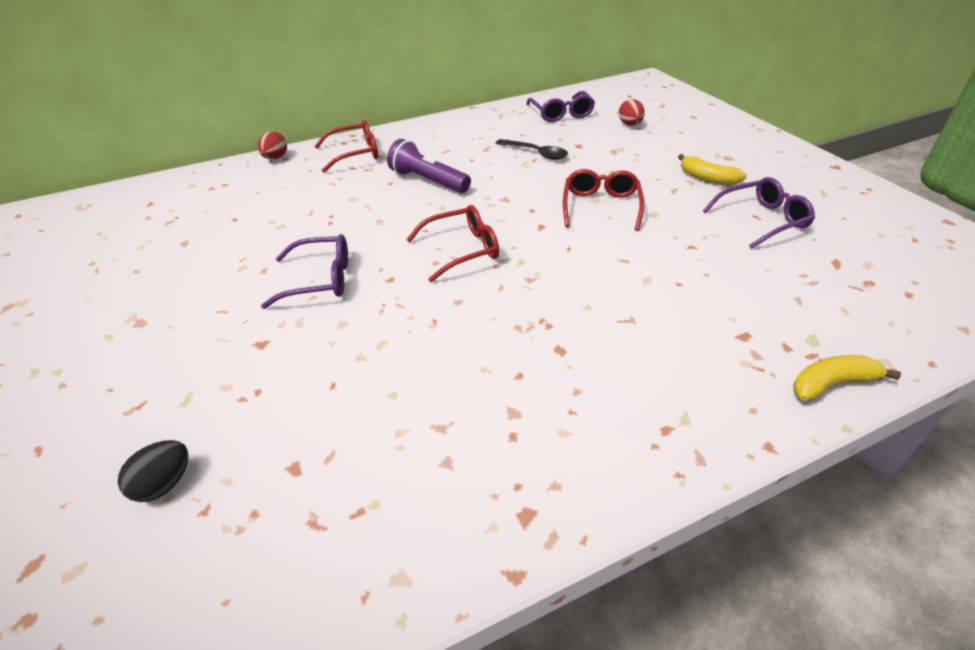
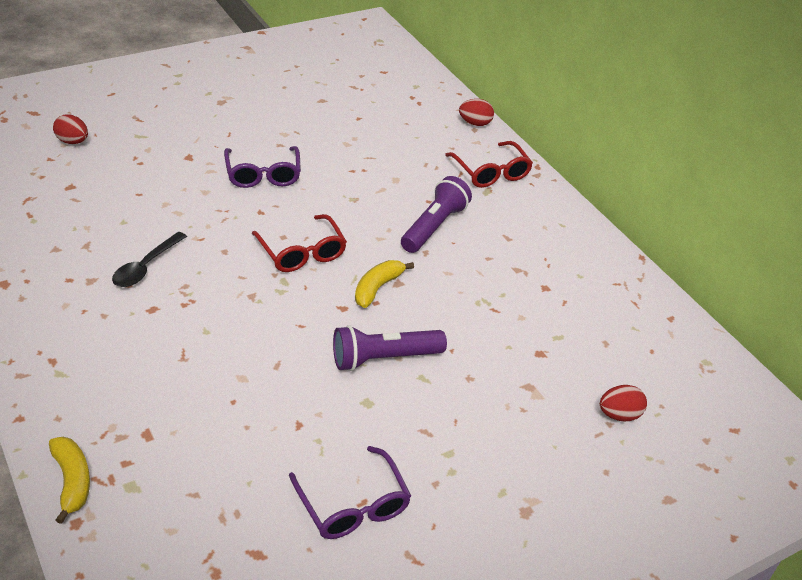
camera: 80 degrees right, 0 degrees up
black egg [118,440,189,502] -> red egg [53,114,88,144]
black spoon [495,139,568,160] -> black spoon moved to [112,232,187,287]
purple glasses [526,91,595,122] -> none
red glasses [563,169,644,231] -> purple flashlight [333,325,447,371]
yellow banana [678,154,747,185] -> yellow banana moved to [355,260,414,308]

